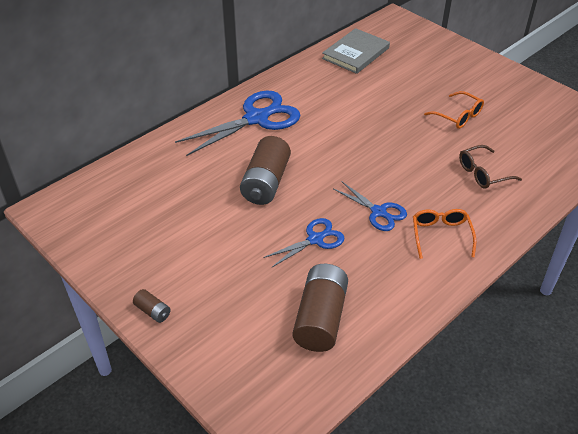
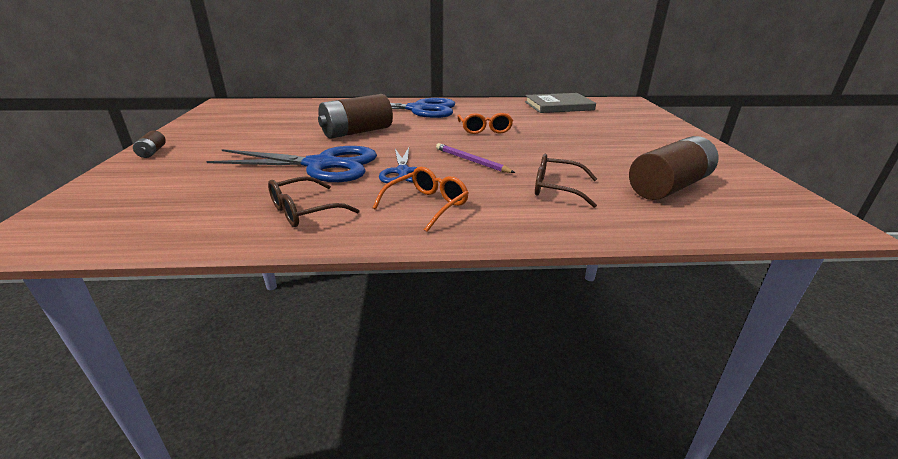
camera: 40 degrees right, 15 degrees down
blue scissors [263,218,345,268] -> blue scissors [206,146,377,182], size x1.80
brown battery [293,264,348,352] -> brown battery moved to [629,136,719,200]
orange glasses [424,91,484,129] -> orange glasses moved to [457,113,513,134]
none -> brown glasses [268,176,360,227]
none -> purple pencil [436,143,515,173]

